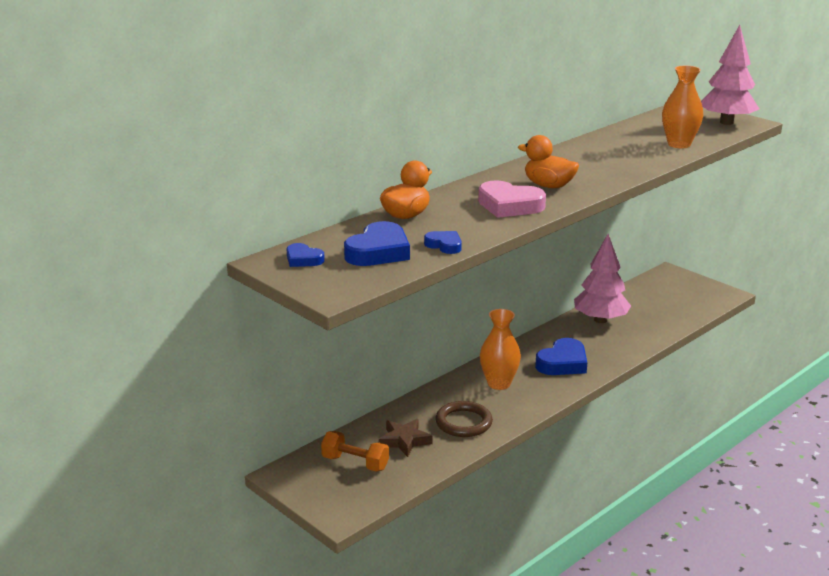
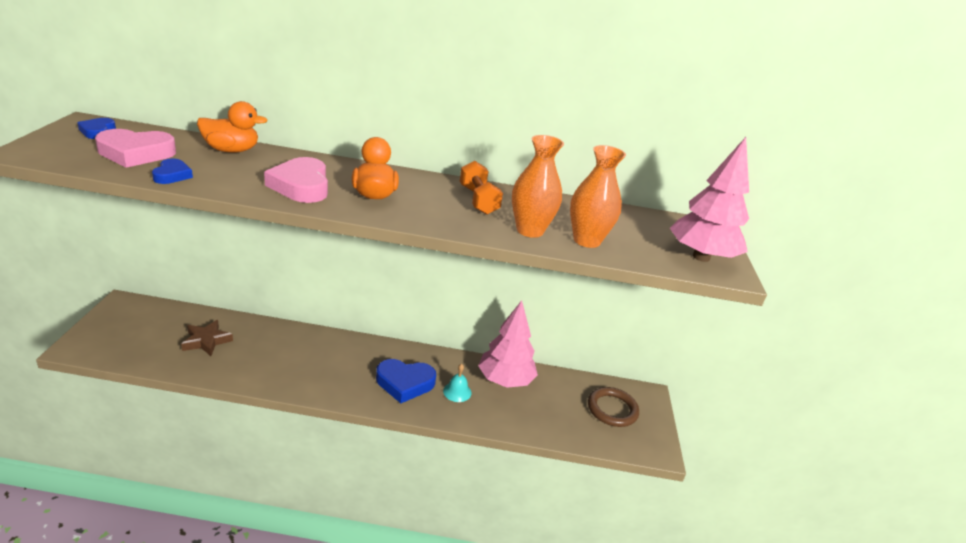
camera: 45 degrees right, 5 degrees up
orange dumbbell [321,431,389,471] -> orange dumbbell moved to [460,161,503,215]
blue heart [344,221,410,266] -> pink heart [95,129,176,168]
brown ring [435,401,493,437] -> brown ring moved to [588,387,639,427]
orange vase [480,309,521,390] -> orange vase moved to [512,135,564,238]
none -> turquoise bell [443,364,471,402]

